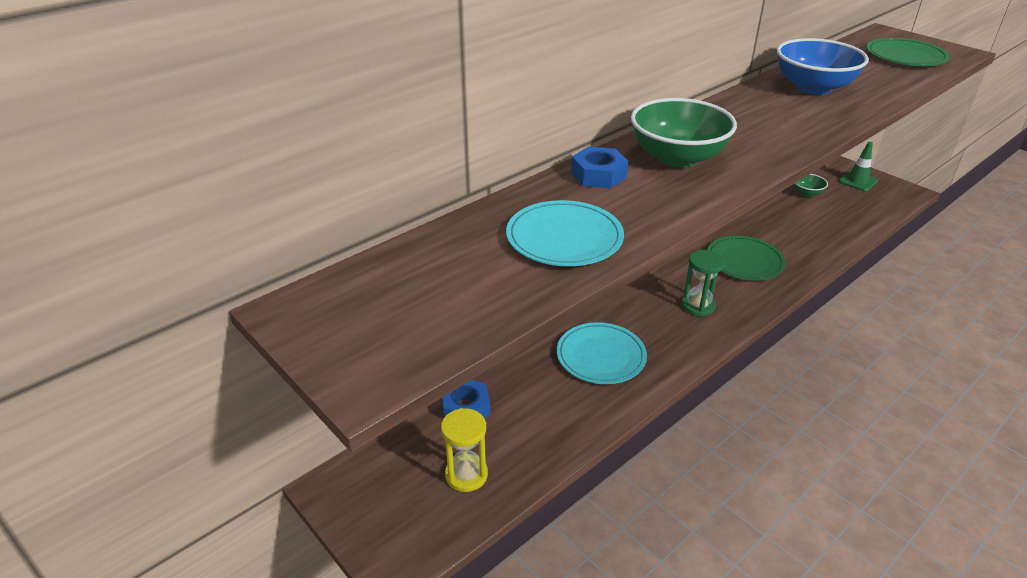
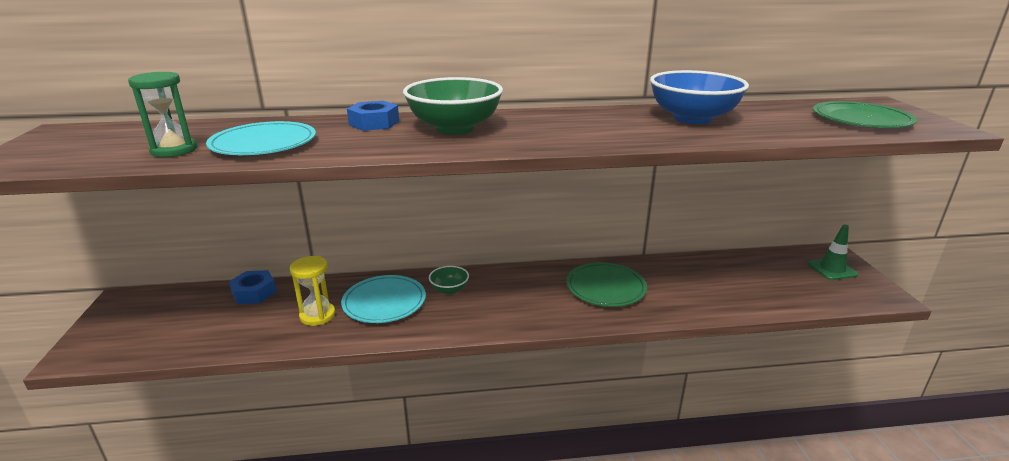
camera: 35 degrees right, 10 degrees down
yellow hourglass [441,408,488,492] -> yellow hourglass moved to [289,256,335,326]
green hourglass [682,250,725,317] -> green hourglass moved to [128,72,197,157]
green bowl [794,174,828,197] -> green bowl moved to [429,266,469,294]

